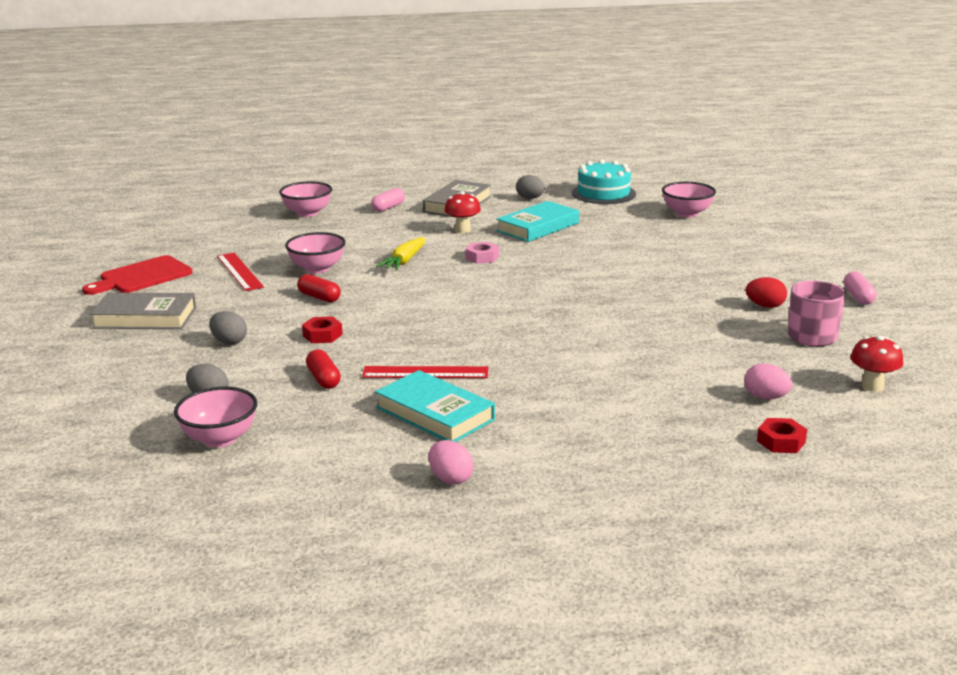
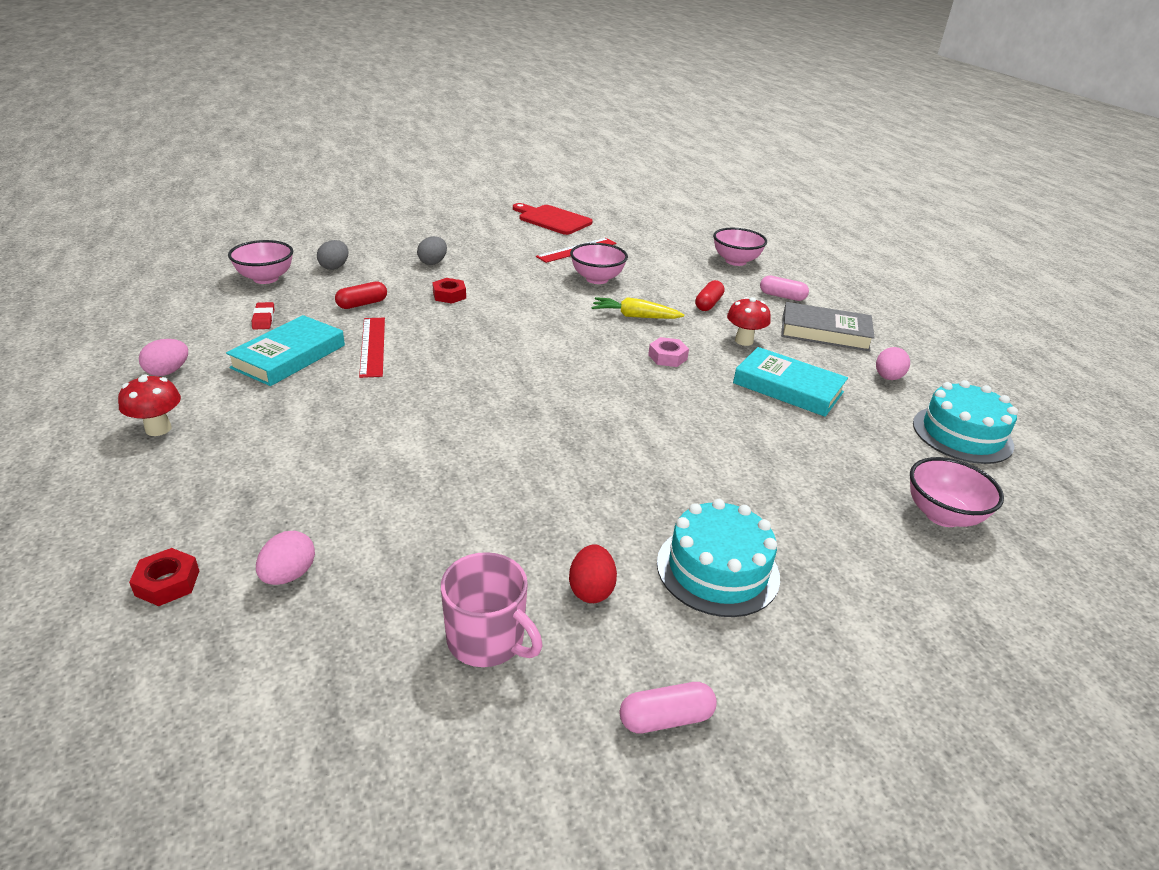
camera: 75 degrees right, 10 degrees up
grey book [90,293,196,329] -> none
red capsule [297,274,341,302] -> red capsule moved to [695,280,725,311]
grey egg [516,175,545,199] -> pink egg [876,347,910,380]
red mushroom [850,335,903,392] -> red mushroom moved to [118,374,181,436]
none -> red eraser [252,302,274,330]
none -> turquoise cake [657,499,780,617]

